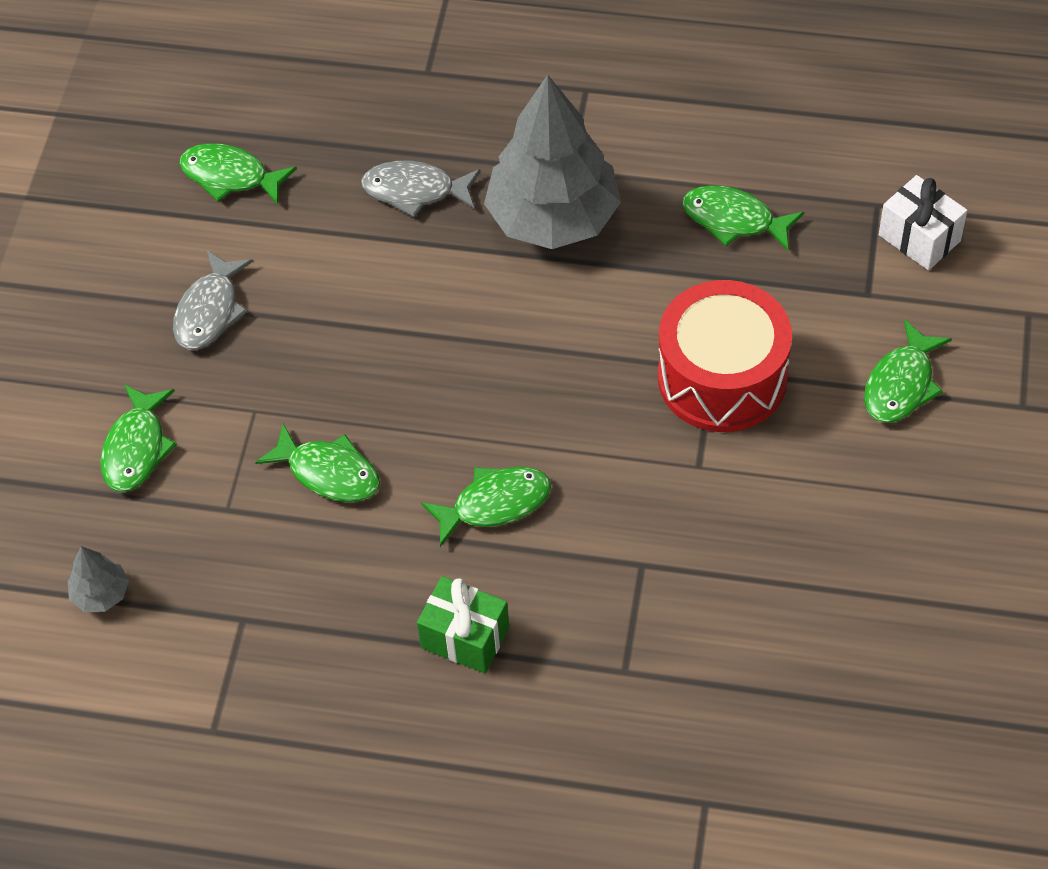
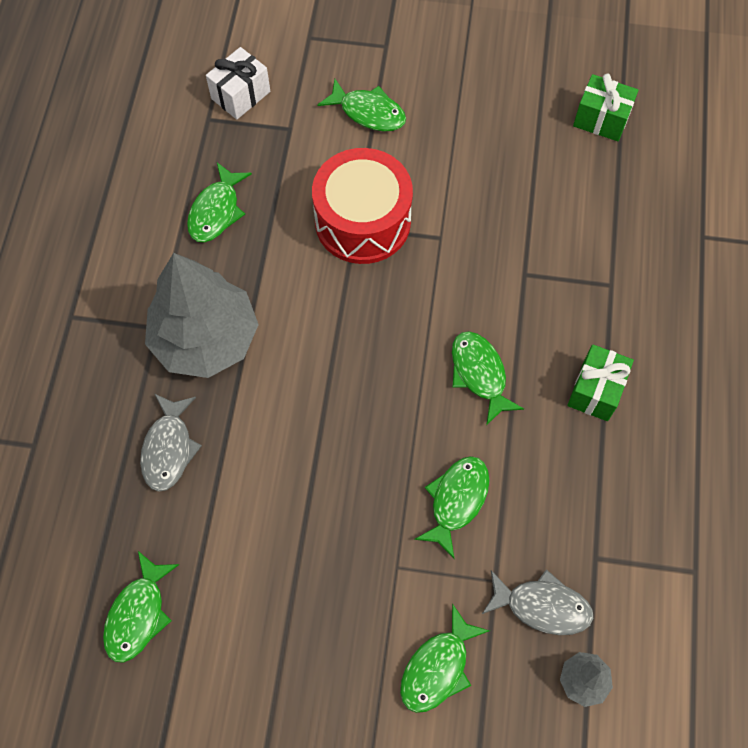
camera: 95 degrees left, 10 degrees up
green fish [100,385,177,492] -> green fish turned 120 degrees clockwise [400,603,490,713]
grey fish [173,250,253,350] -> grey fish moved to [482,569,593,635]
none -> green gift [573,74,639,141]

